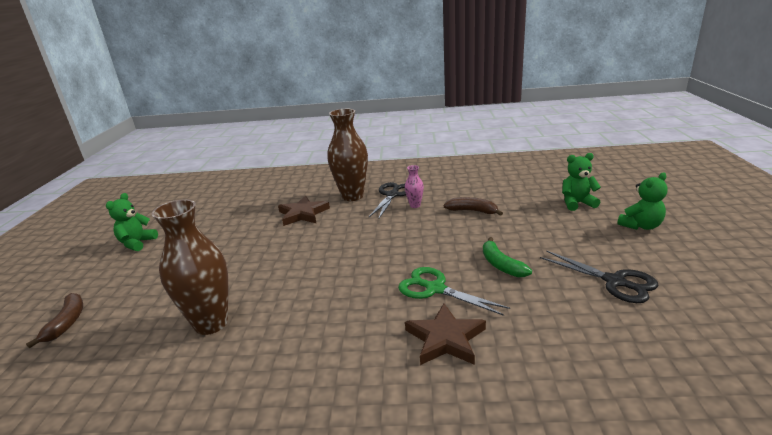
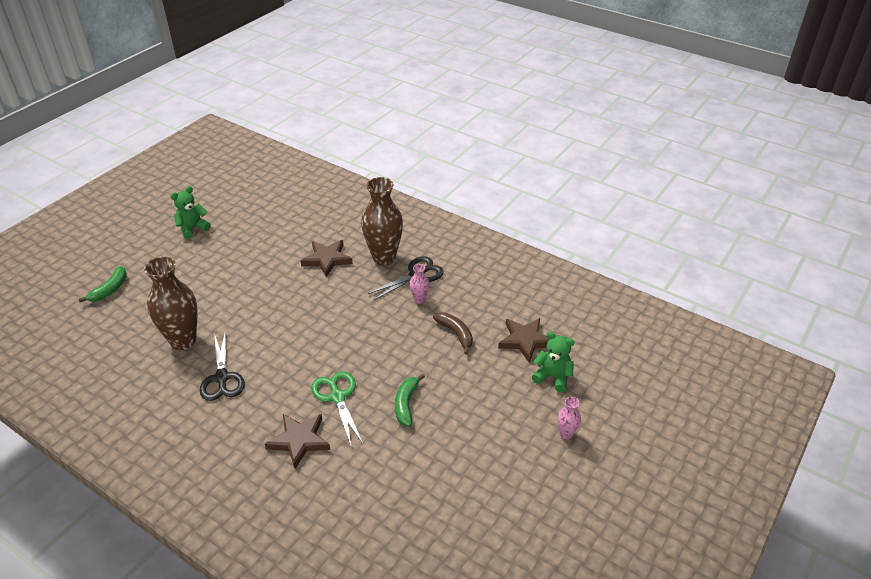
camera: 30 degrees right, 15 degrees up
brown banana [26,293,83,348] -> green banana [79,266,127,302]
black scissors [540,250,658,303] -> black scissors moved to [200,334,245,401]
green teddy bear [617,173,668,230] -> pink vase [558,397,581,439]
none -> brown star [498,318,549,363]

